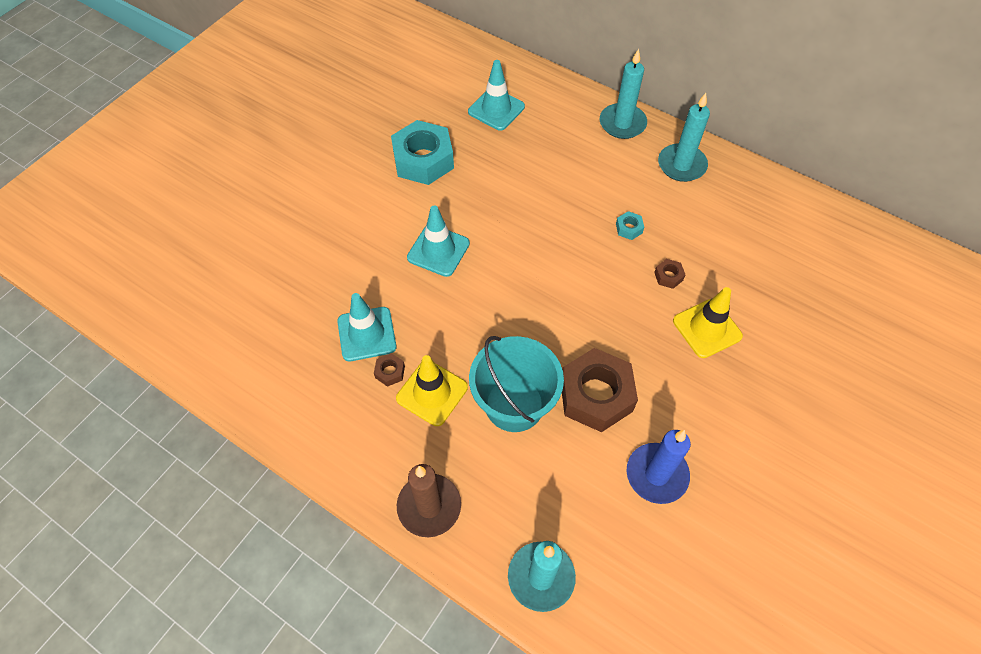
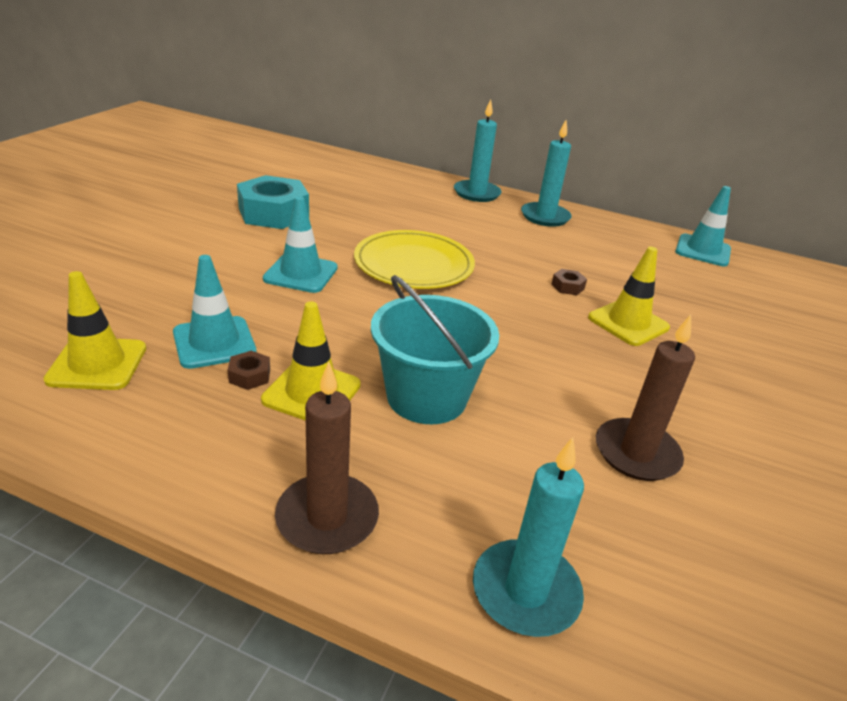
camera: 15 degrees left, 25 degrees down
turquoise traffic cone [468,60,525,131] -> turquoise traffic cone moved to [675,186,731,266]
brown nut [562,348,638,432] -> none
turquoise nut [616,211,644,240] -> none
blue candle [627,430,691,504] -> brown candle [596,315,695,481]
none -> yellow traffic cone [43,271,146,390]
none -> yellow plate [354,230,475,289]

